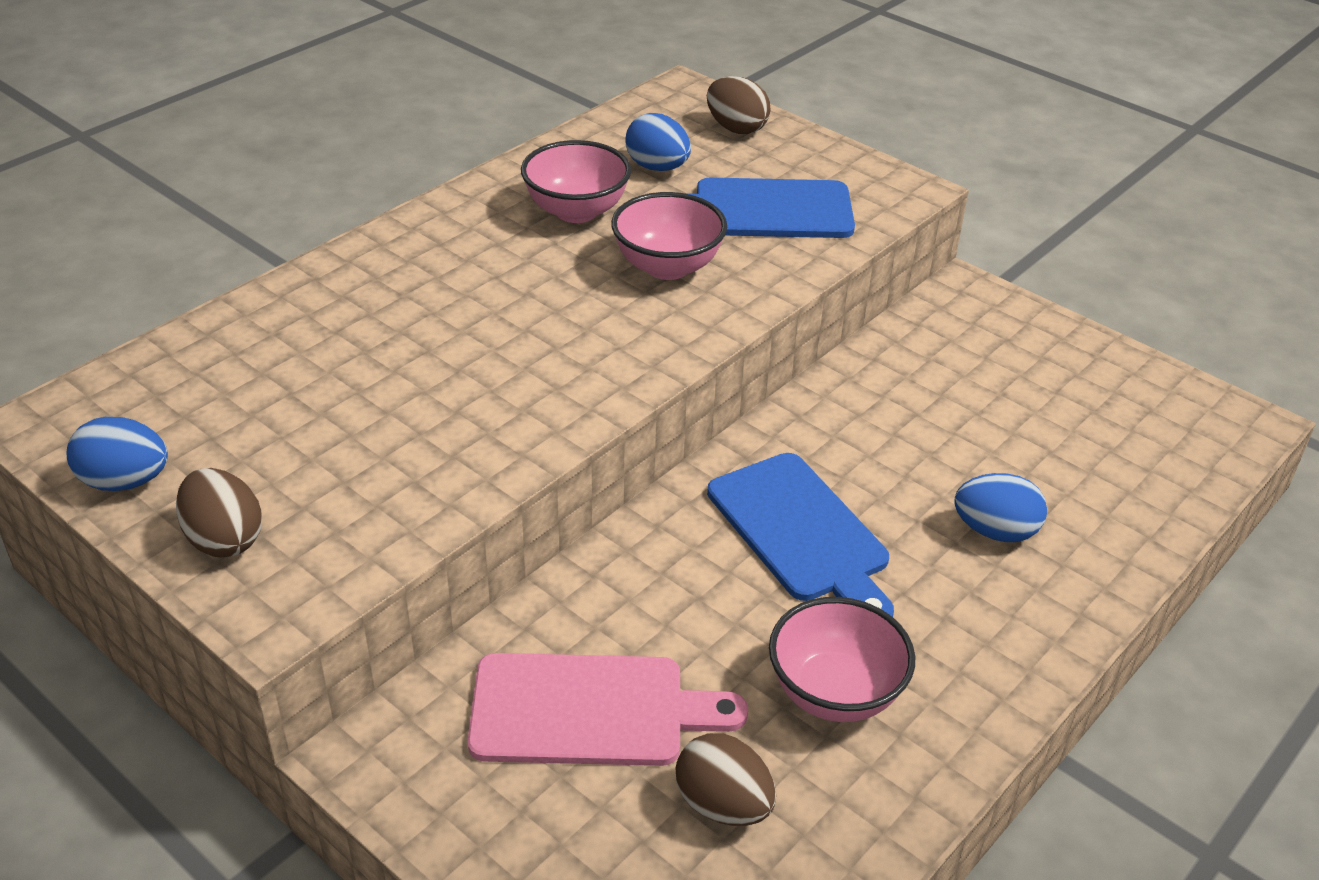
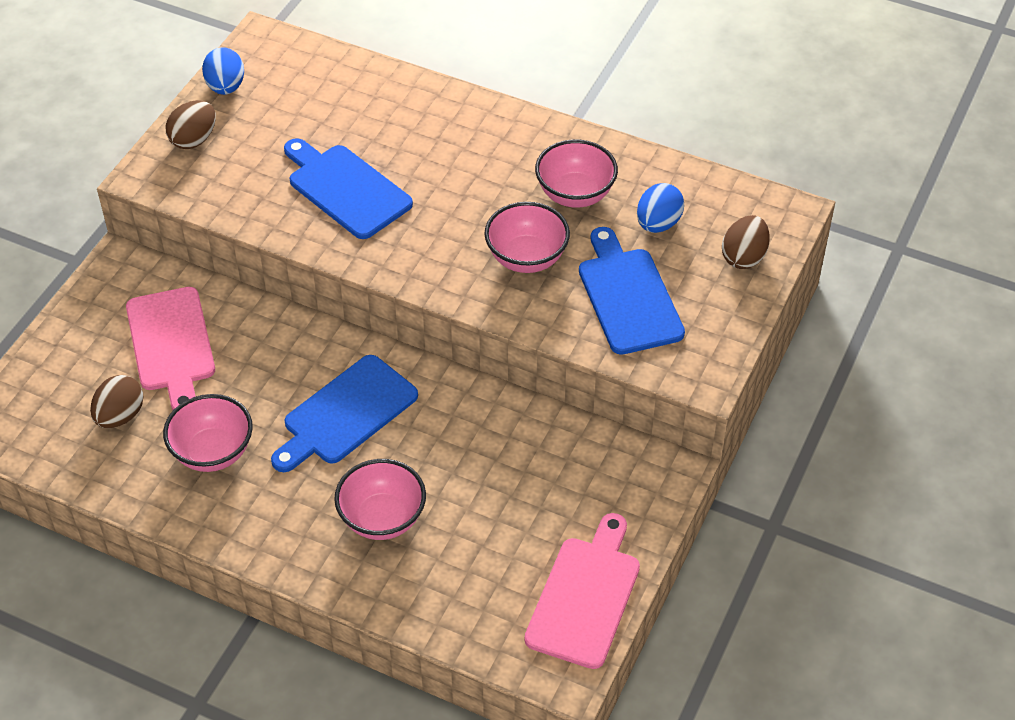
camera: 75 degrees right, 10 degrees up
blue egg [954,473,1047,542] -> pink bowl [334,459,426,540]
none -> blue cutting board [284,138,413,239]
none -> pink cutting board [524,513,640,669]

